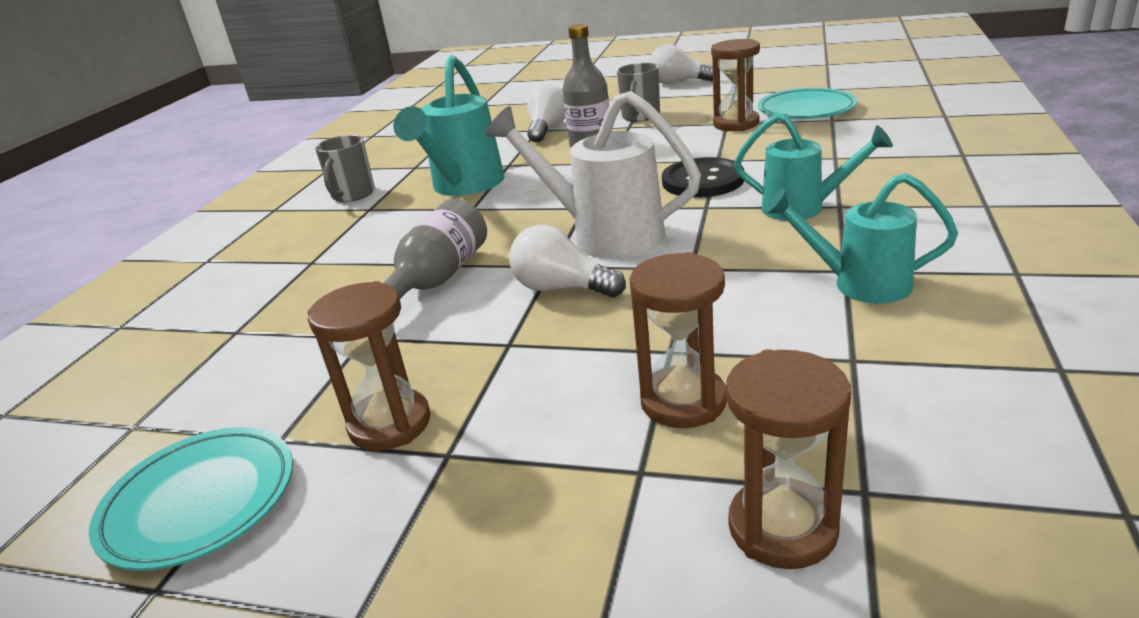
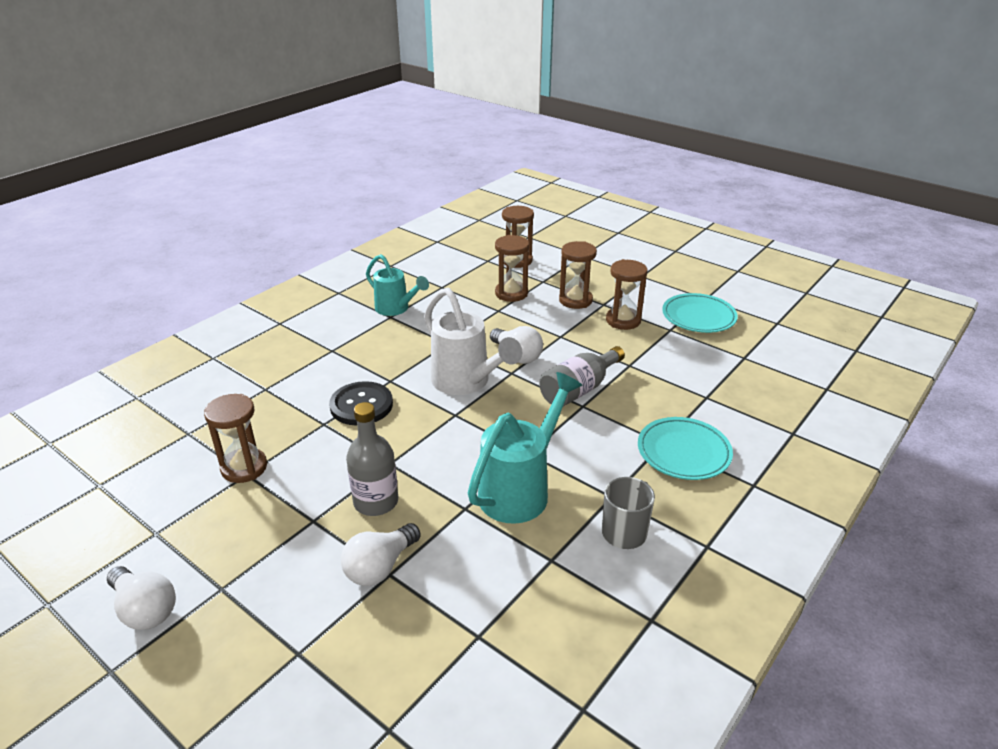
camera: 160 degrees left, 5 degrees up
grey mug [617,63,660,122] -> none
turquoise watering can [734,113,893,221] -> none
turquoise plate [758,88,857,119] -> turquoise plate moved to [638,417,733,480]
none -> brown hourglass [559,241,597,309]

